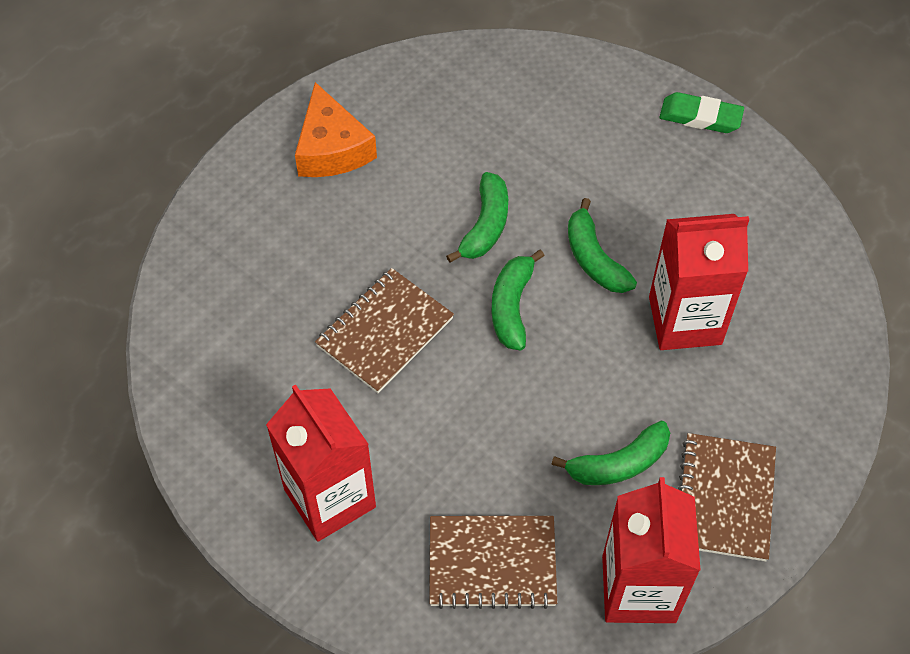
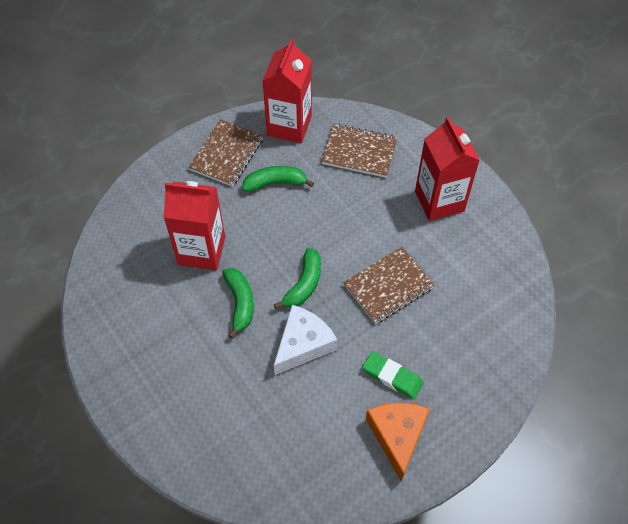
camera: 165 degrees left, 0 degrees up
green banana [446,172,508,263] -> white cheese [274,305,337,375]
green eraser [660,92,744,133] -> green eraser moved to [363,351,423,399]

